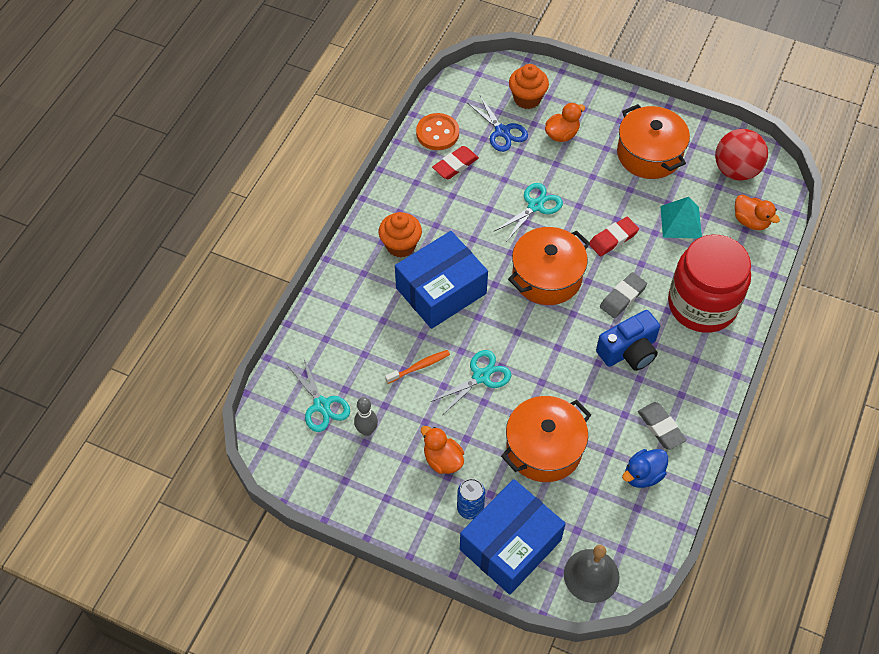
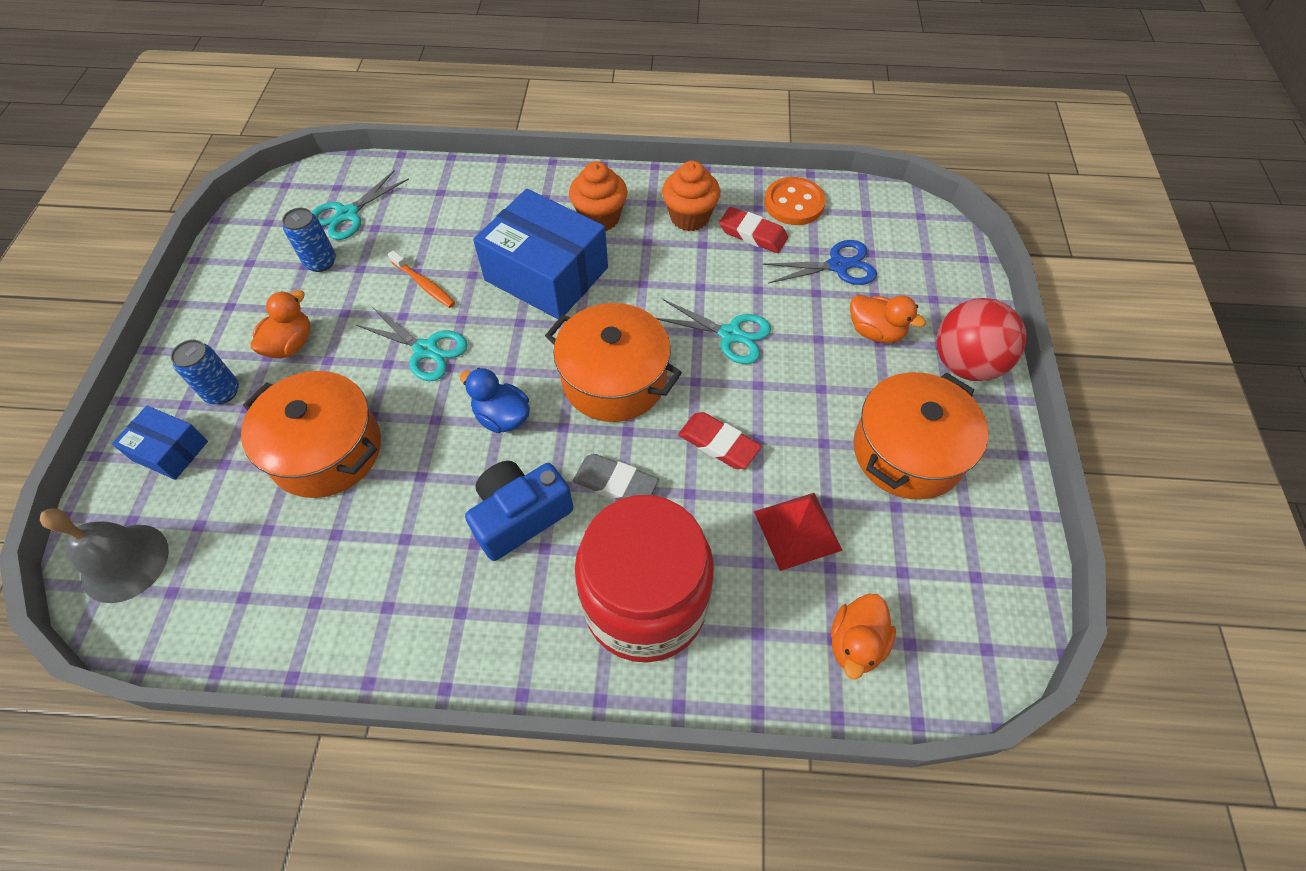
camera: 70 degrees right, 0 degrees up
grey bowling pin [354,397,378,436] -> blue can [282,208,336,272]
blue box [460,479,566,595] -> blue box [112,406,208,480], size x0.51
blue scissors [468,96,528,152] -> blue scissors turned 135 degrees counterclockwise [763,240,877,285]
orange cupcake [509,64,549,109] -> orange cupcake moved to [662,161,720,231]
blue camera [596,310,660,371] -> blue camera turned 105 degrees clockwise [465,461,573,561]
blue duck [622,449,668,488] -> blue duck moved to [459,368,530,433]
grey eraser [638,402,687,450] -> none
turquoise pyramid [660,197,702,238] -> red pyramid [754,493,843,571]
red ball [715,129,768,181] -> red ball moved to [937,298,1027,381]

